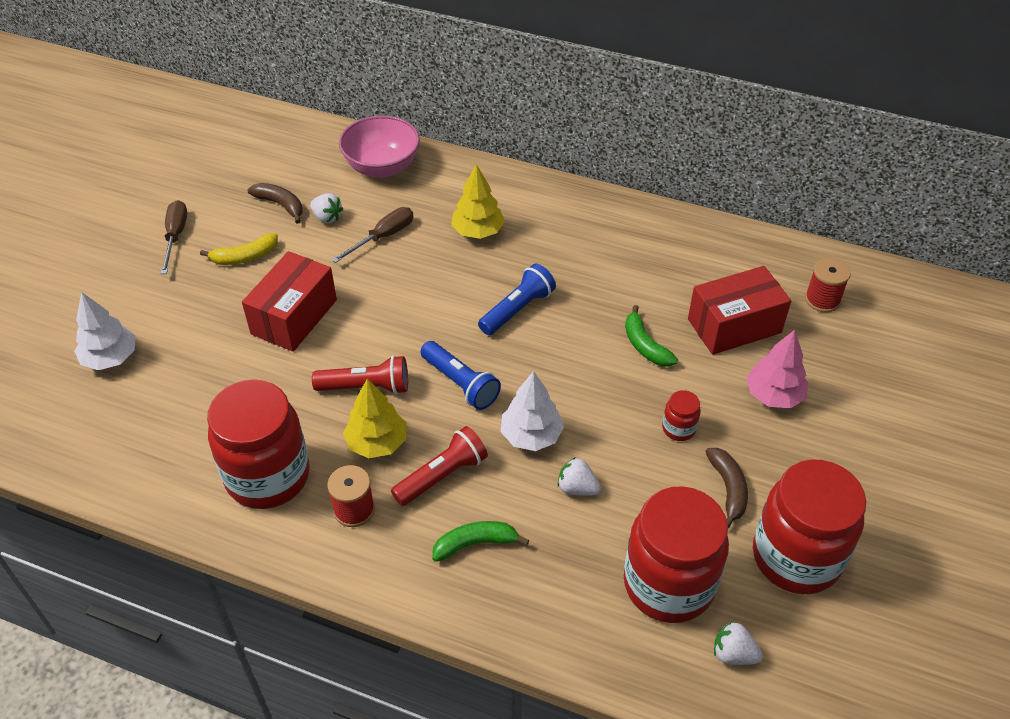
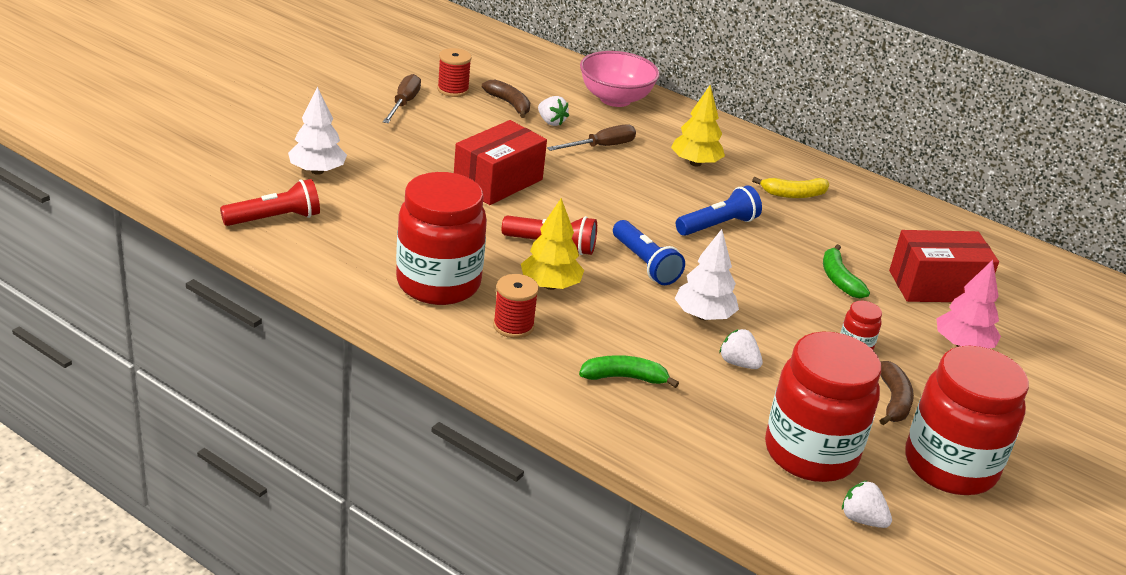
camera: 10 degrees right, 15 degrees down
yellow banana [200,233,278,265] -> yellow banana moved to [752,177,829,198]
red flashlight [391,426,488,506] -> red flashlight moved to [220,179,320,226]
red spool [805,258,851,312] -> red spool moved to [437,48,472,97]

